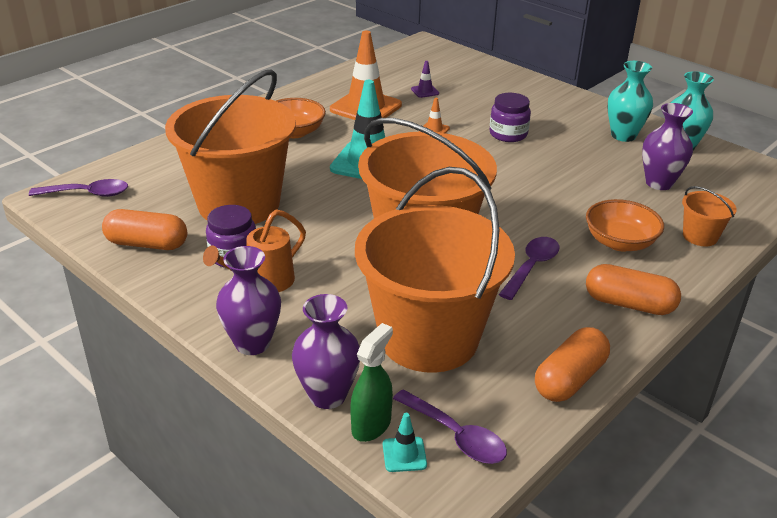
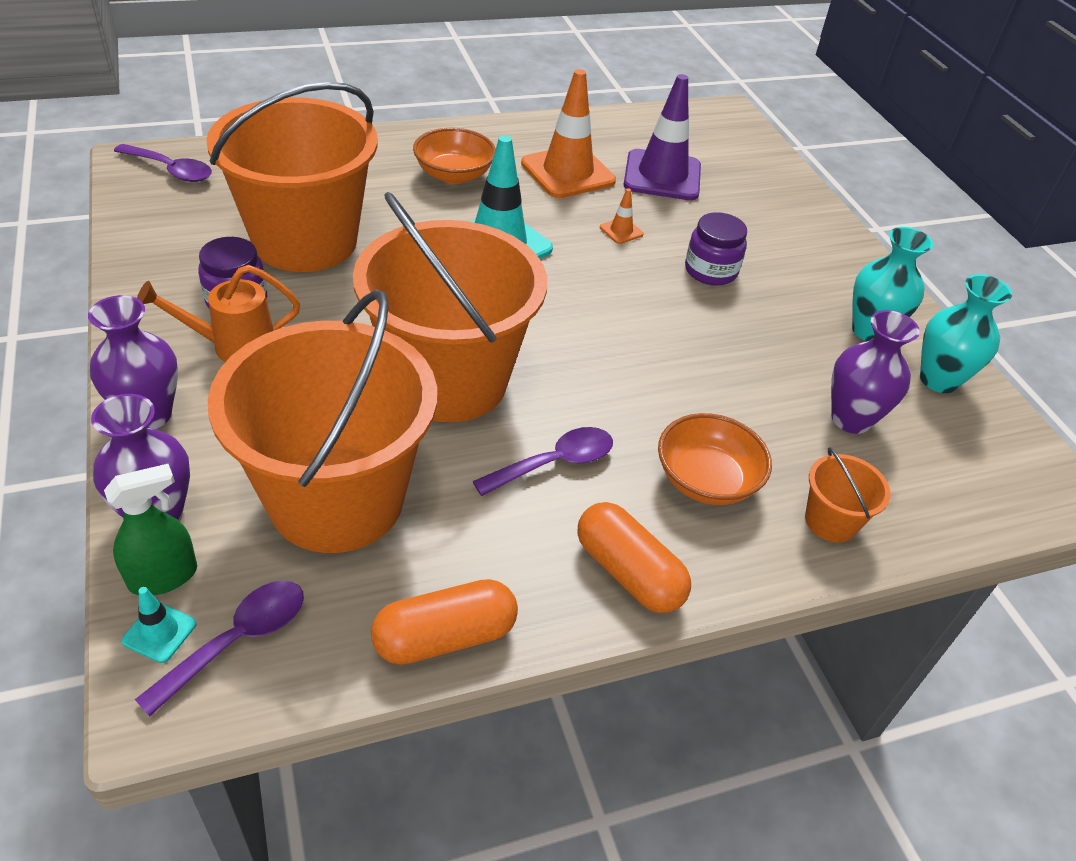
camera: 25 degrees right, 10 degrees up
orange capsule [102,209,187,250] -> none
purple spoon [393,389,507,464] -> purple spoon turned 120 degrees counterclockwise [135,581,304,717]
purple traffic cone [411,61,439,98] -> purple traffic cone [623,74,701,200], size x2.36

